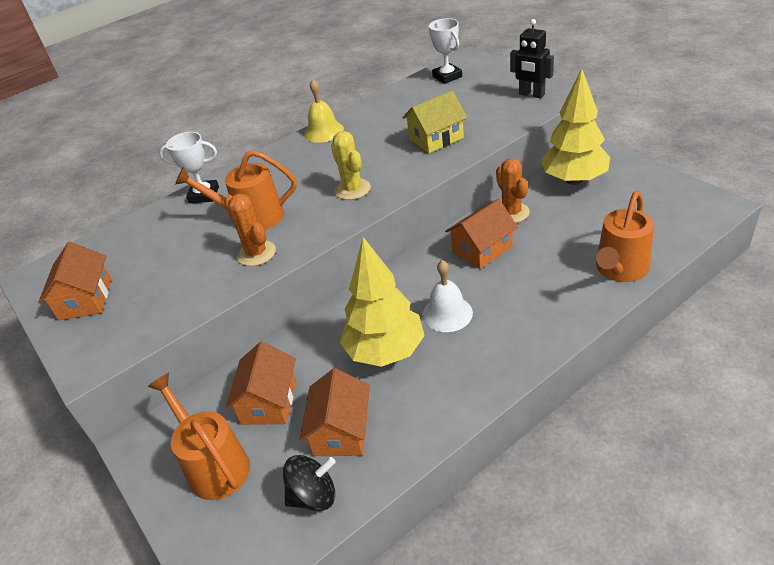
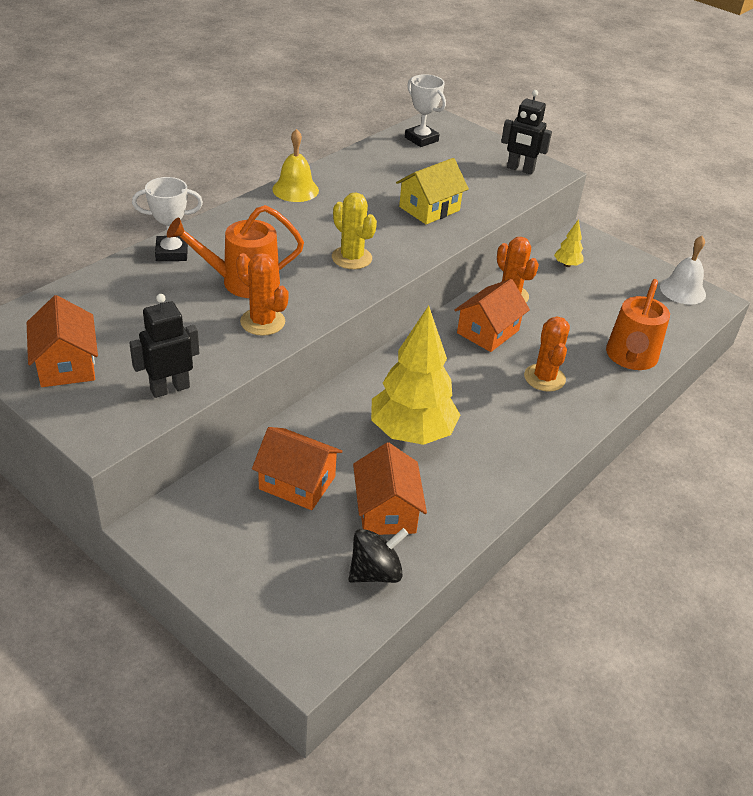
camera: 20 degrees left, 0 degrees up
orange watering can [147,373,250,500] -> none
orange house [225,342,296,425] -> orange house turned 60 degrees counterclockwise [252,427,343,510]
white bell [422,260,473,332] -> white bell moved to [660,236,706,305]
yellow tree [541,69,610,185] -> yellow tree [554,219,584,267], size x0.42
none -> black robot [129,294,199,398]
none -> orange cactus [524,316,570,392]

